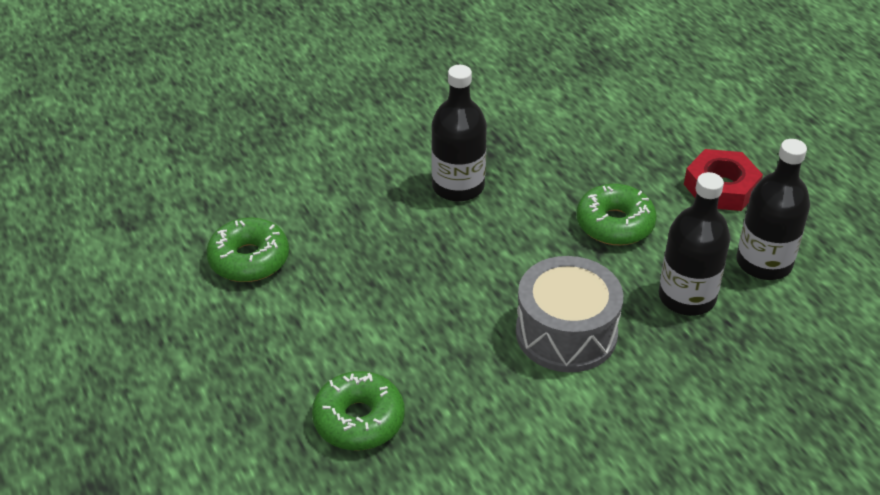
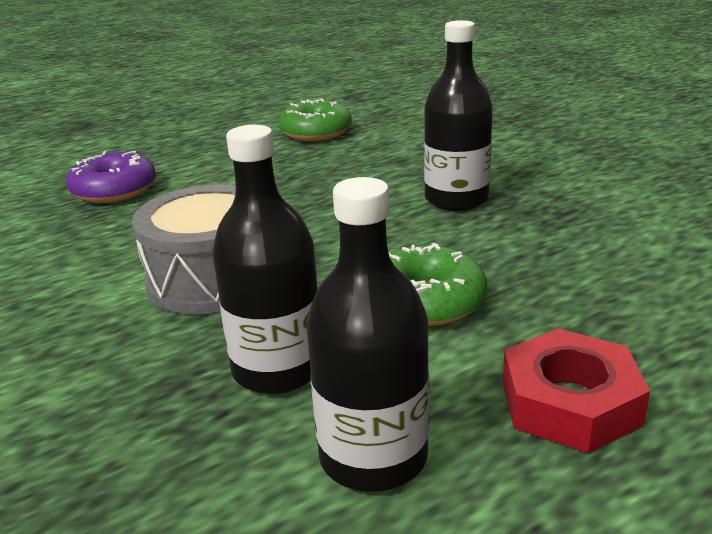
camera: 85 degrees right, 15 degrees down
green donut [312,371,405,451] -> purple donut [66,151,156,203]

